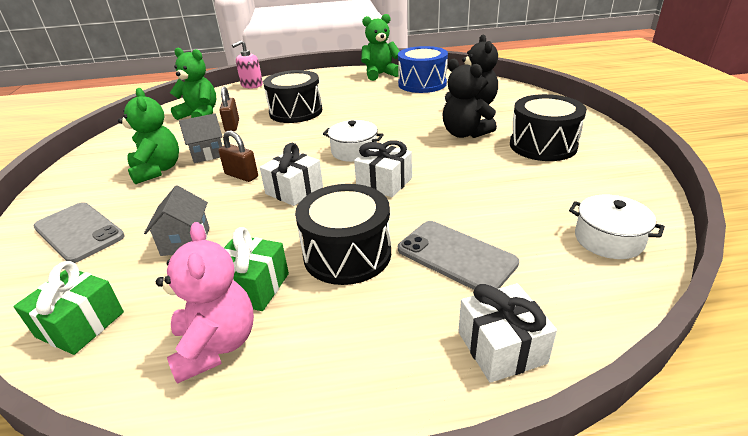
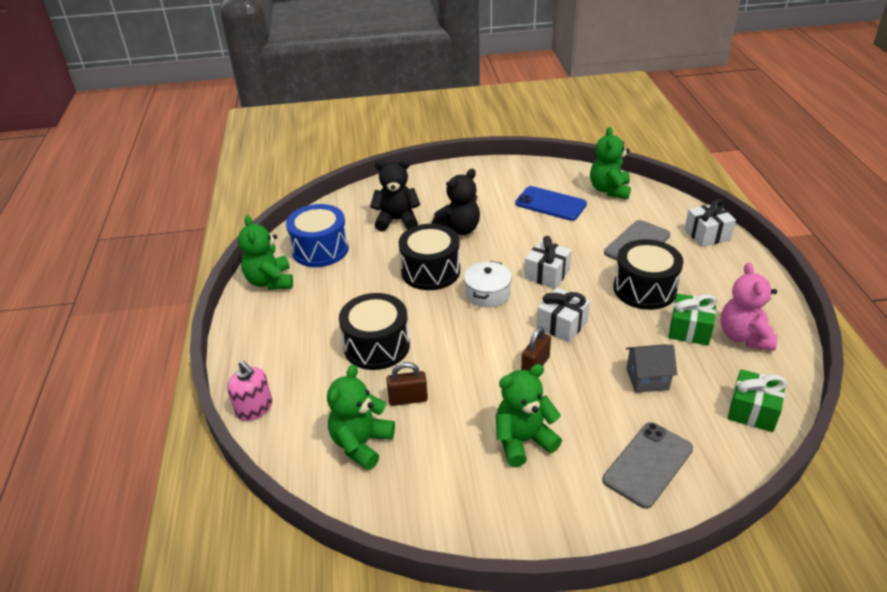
camera: 90 degrees left, 5 degrees up
pink teddy bear [156,222,254,384] -> pink teddy bear turned 75 degrees counterclockwise [721,263,778,351]
grey house [179,114,223,163] -> none
black drum [510,94,587,161] -> black drum moved to [399,224,460,290]
white pot [569,194,665,259] -> green teddy bear [590,127,631,199]
none -> blue phone [515,186,587,221]

